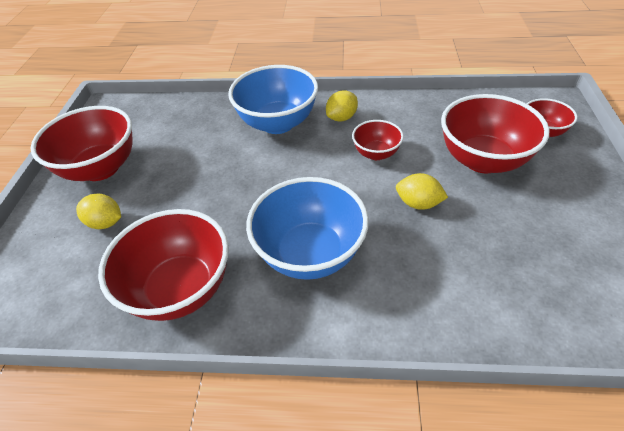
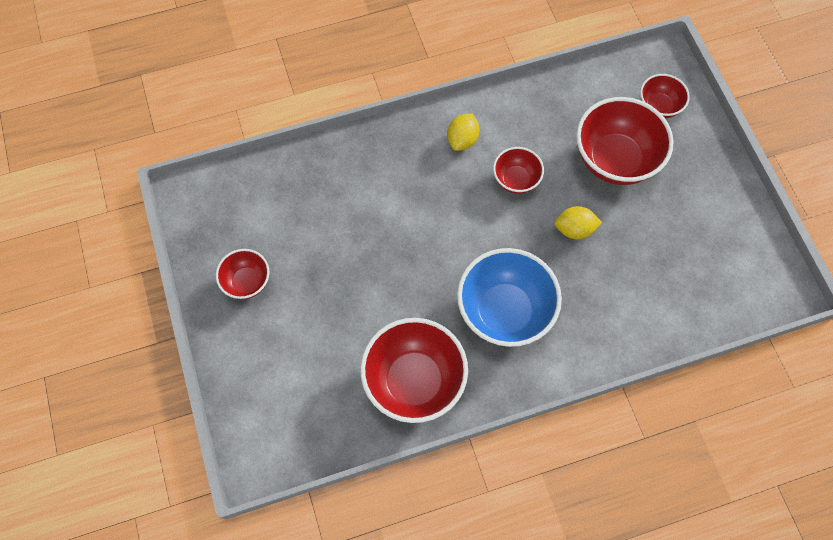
camera: 25 degrees left, 20 degrees up
red bowl [30,106,133,181] -> red bowl [216,249,269,299], size x0.53
yellow lemon [76,194,121,229] -> none
blue bowl [228,65,318,134] -> none

